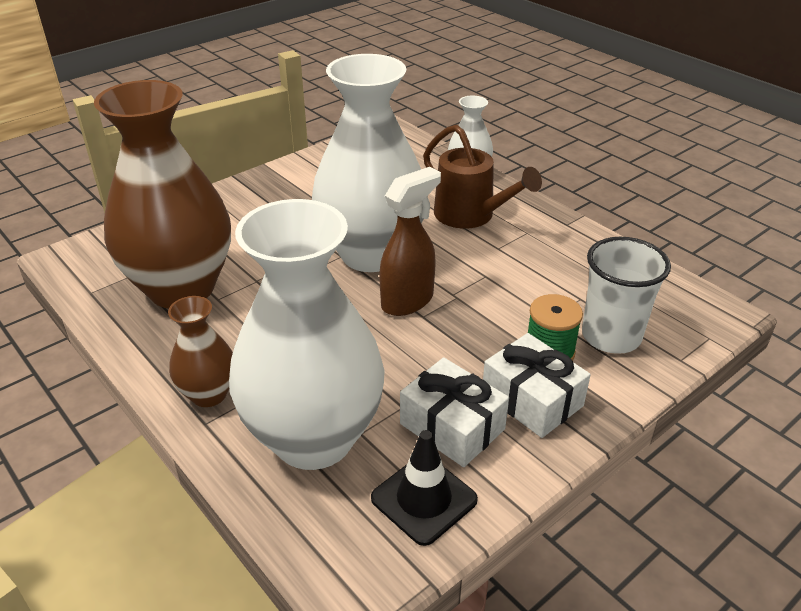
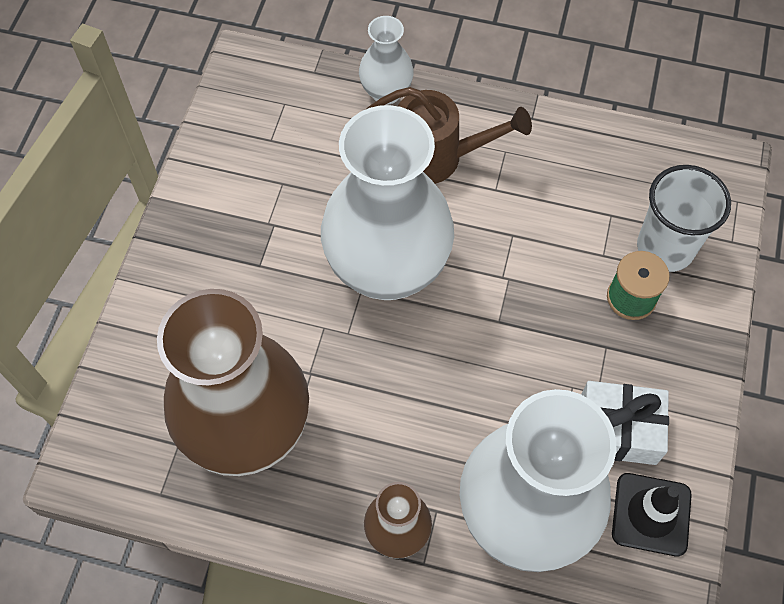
camera: 35 degrees left, 25 degrees up
brown spray bottle [379,167,441,316] -> none
white gift [483,333,591,438] -> none

